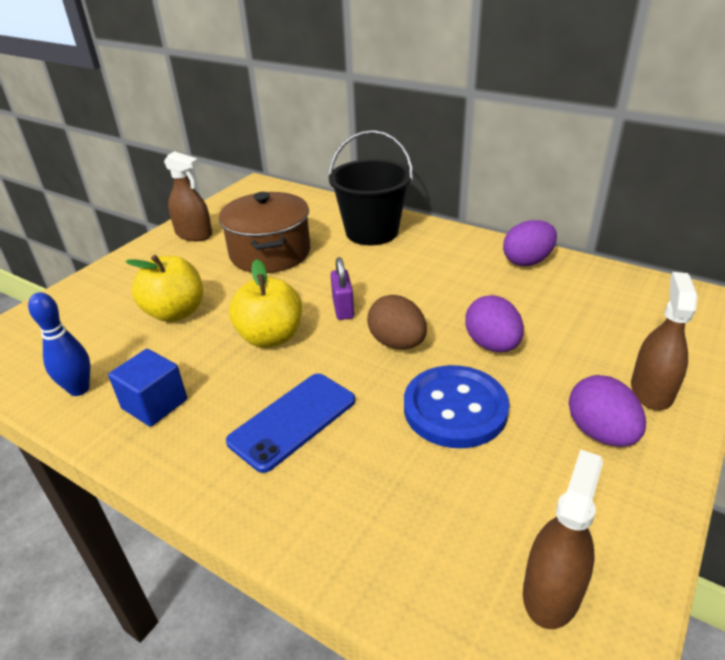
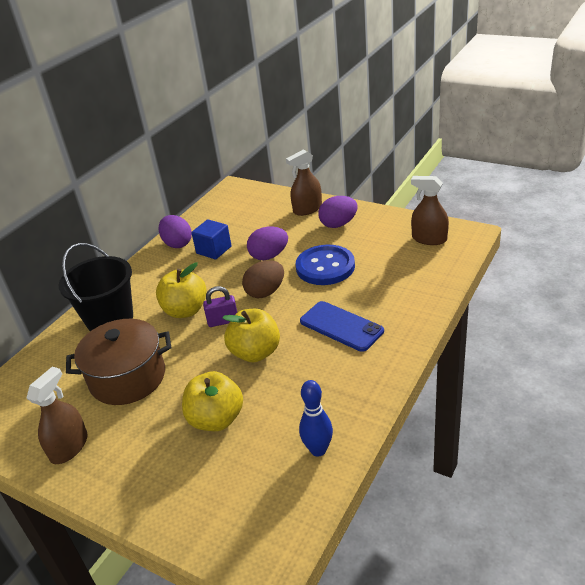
camera: 90 degrees left, 0 degrees up
blue cube [108,349,187,427] -> blue cube moved to [191,219,232,259]
brown spray bottle [631,272,698,410] -> brown spray bottle turned 45 degrees counterclockwise [286,149,322,216]
none -> yellow apple [156,262,207,318]

